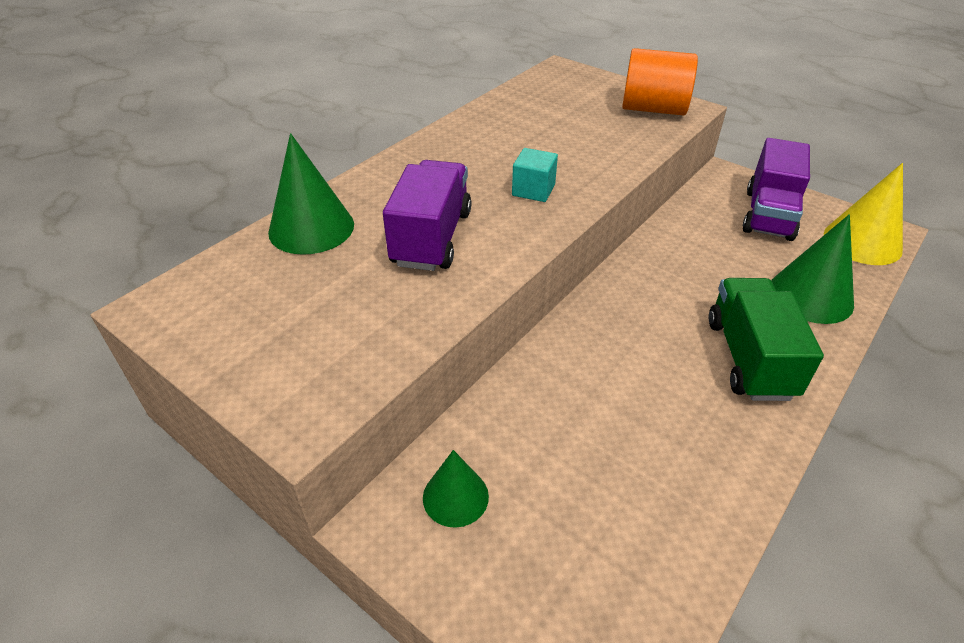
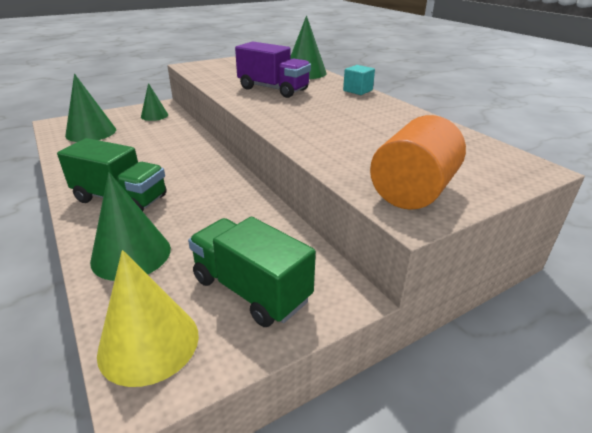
camera: 110 degrees right, 10 degrees down
turquoise cube [512,148,558,202] -> turquoise cube moved to [343,65,375,95]
purple truck [743,138,810,241] -> green truck [188,217,316,327]
none -> green cone [65,74,116,142]

